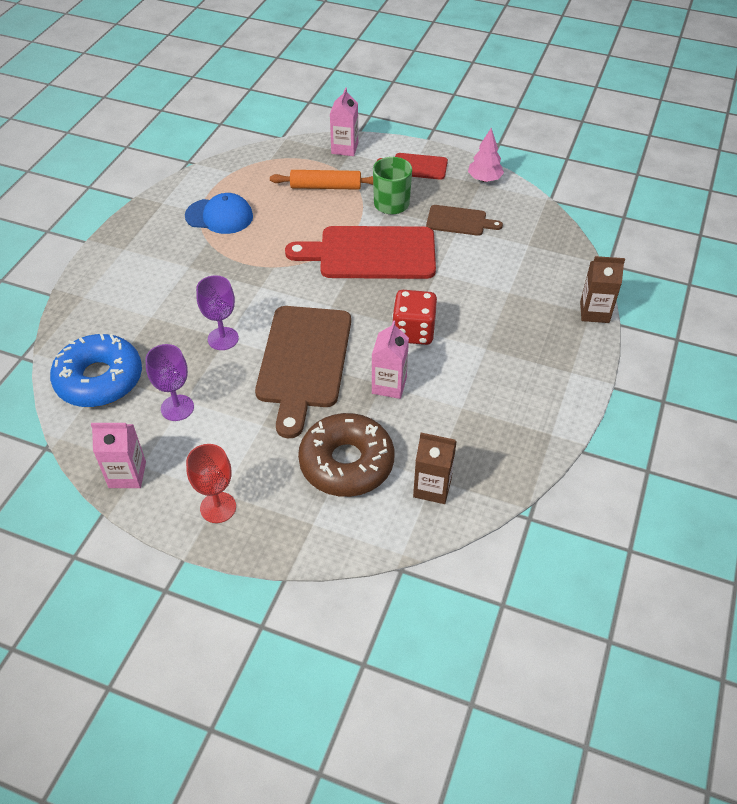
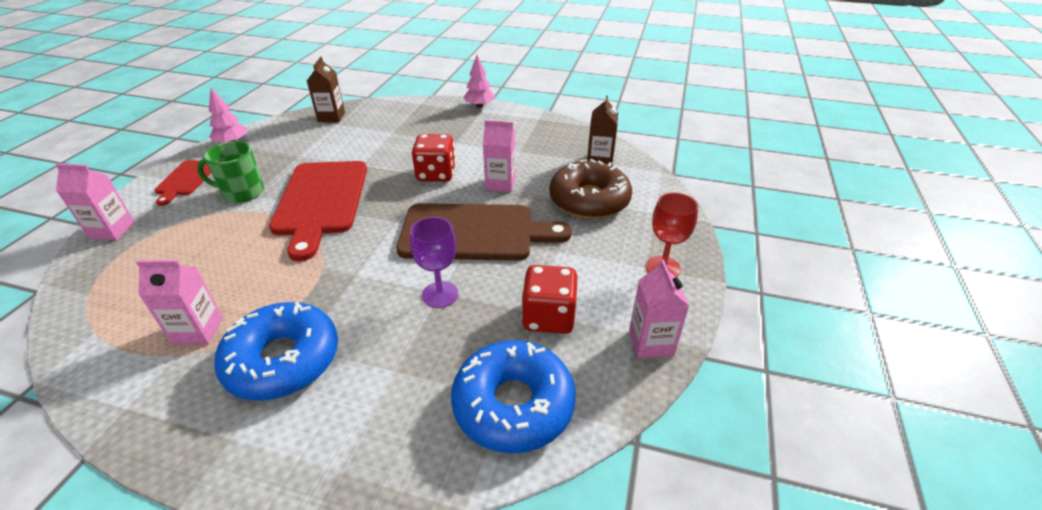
camera: 95 degrees left, 10 degrees down
purple goblet [145,344,194,421] -> red dice [522,265,577,334]
blue cap [185,193,253,234] -> pink carton [136,260,223,345]
orange rolling pin [270,170,373,190] -> none
brown cutting board [426,205,503,236] -> none
brown carton [580,256,625,323] -> brown carton moved to [307,57,345,122]
none -> blue donut [214,302,338,401]
none -> pink tree [464,55,495,108]

